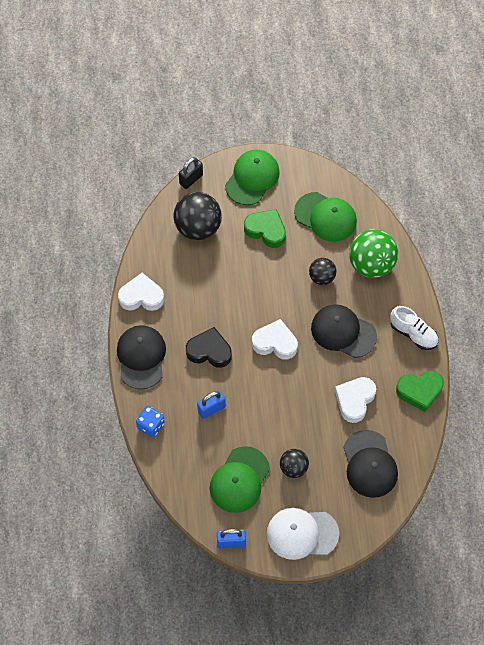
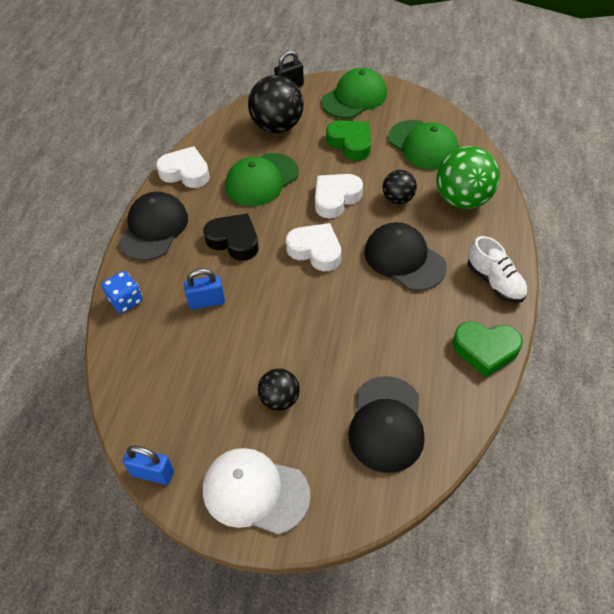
camera: 20 degrees right, 10 degrees down
green cap [210,446,270,513] -> green cap moved to [226,153,299,206]
white heart [335,377,376,423] -> white heart moved to [315,174,363,218]

